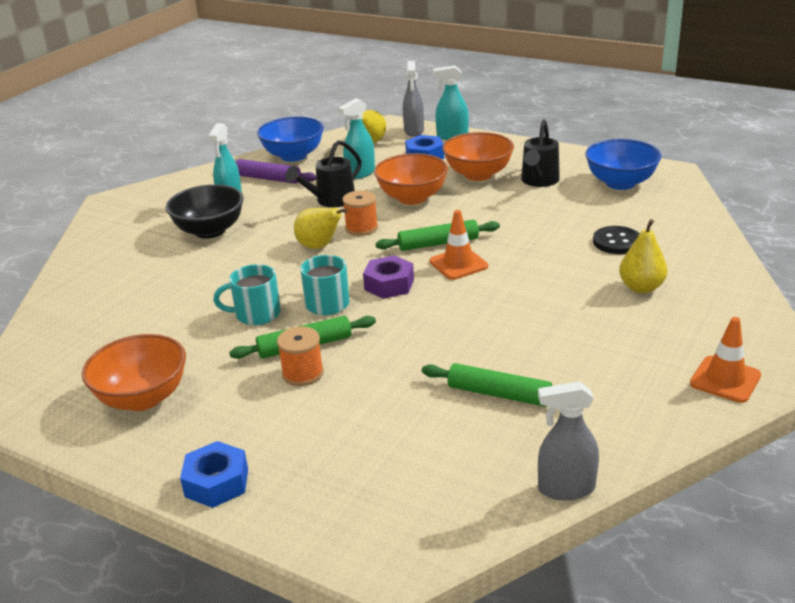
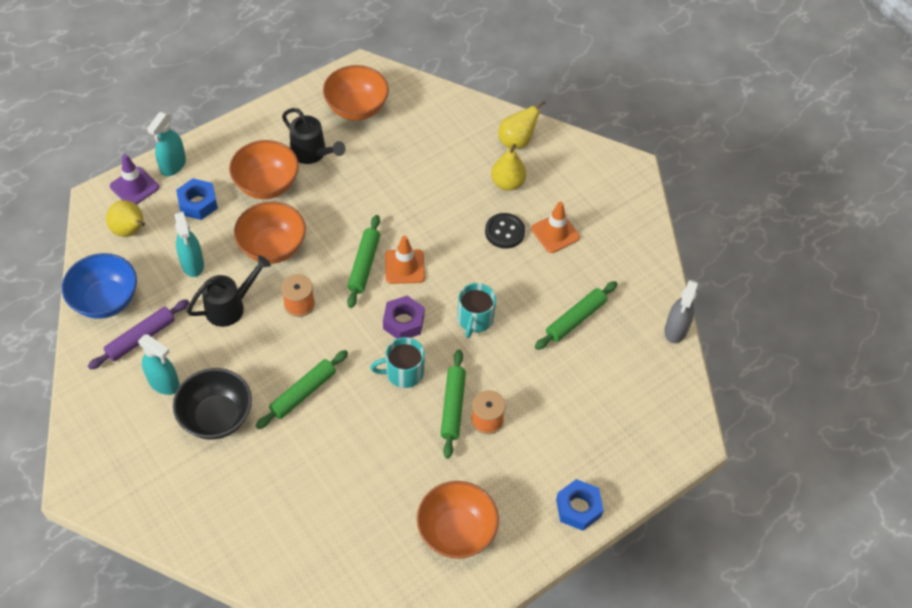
camera: 70 degrees left, 25 degrees up
turquoise mug [213,264,281,326] -> turquoise mug moved to [457,283,496,338]
black watering can [285,140,362,207] -> black watering can turned 105 degrees counterclockwise [187,255,271,327]
yellow pear [294,208,348,249] -> yellow pear moved to [498,101,546,149]
grey spray bottle [403,61,424,137] -> purple traffic cone [110,154,159,205]
blue bowl [585,139,661,190] -> orange bowl [323,65,389,120]
black button [593,226,640,254] -> black button moved to [485,213,525,249]
orange traffic cone [690,317,761,403] -> orange traffic cone moved to [531,202,580,253]
none -> green rolling pin [256,350,348,429]

